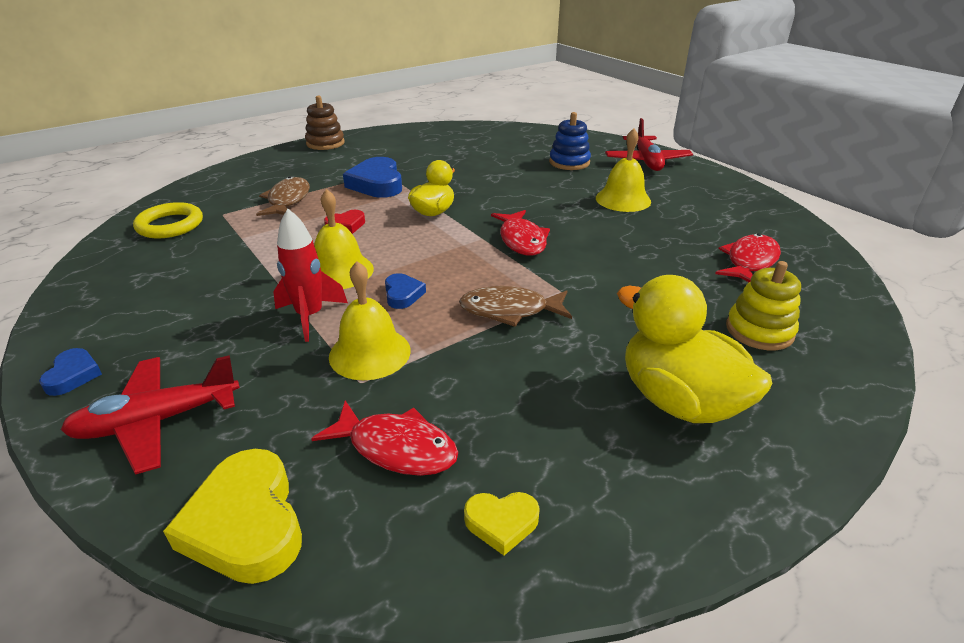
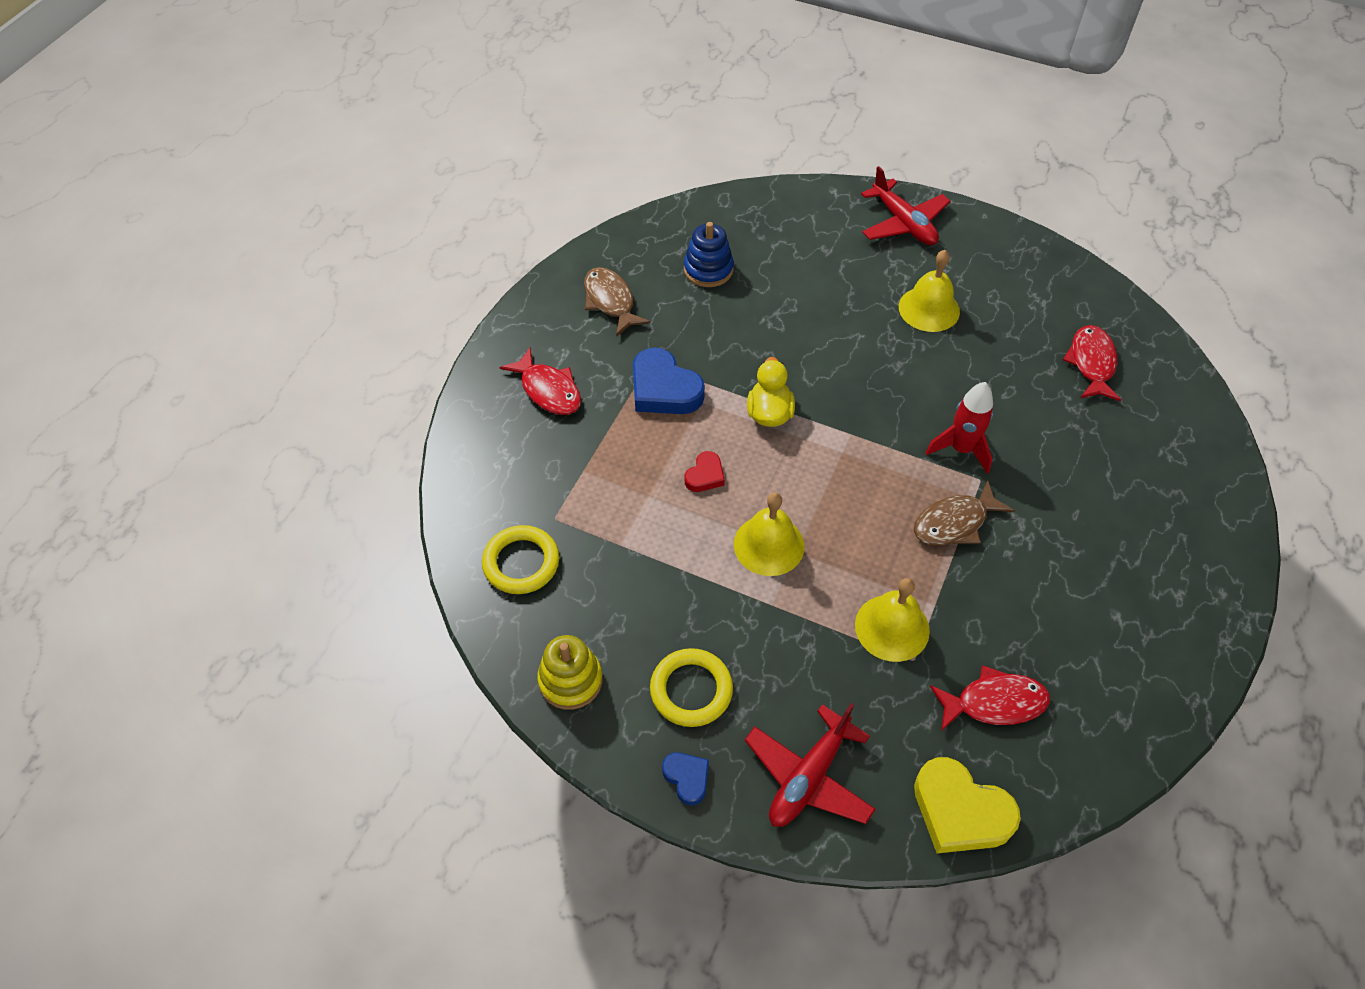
camera: 30 degrees left, 20 degrees up
brown fish [256,176,310,216] -> brown fish moved to [584,267,650,336]
red rocket [273,209,348,342] -> red rocket moved to [925,382,993,474]
brown stacking toy [305,96,345,150] -> none
blue heart [385,273,426,309] -> none
yellow heart [464,492,540,556] -> none
red fish [491,210,550,256] -> red fish moved to [500,348,581,415]
blue stacking toy [549,112,591,170] -> blue stacking toy moved to [684,222,734,287]
yellow duck [617,275,772,423] -> none
yellow stacking toy [726,261,801,350] -> yellow stacking toy moved to [537,635,603,710]
none -> yellow ring [650,648,733,727]

